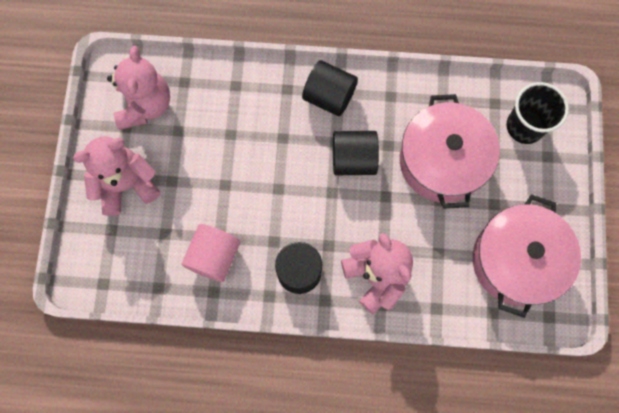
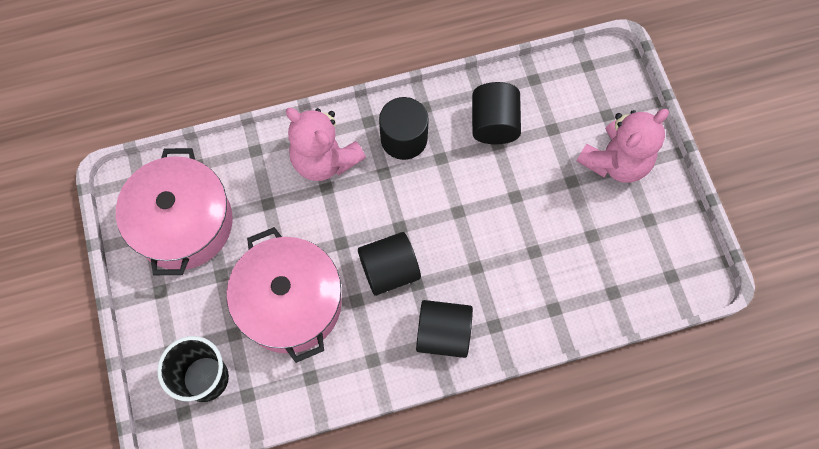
camera: 160 degrees right, 5 degrees down
pink teddy bear [107,46,170,130] -> none
pink cylinder [181,224,240,282] -> black cylinder [472,82,521,144]

